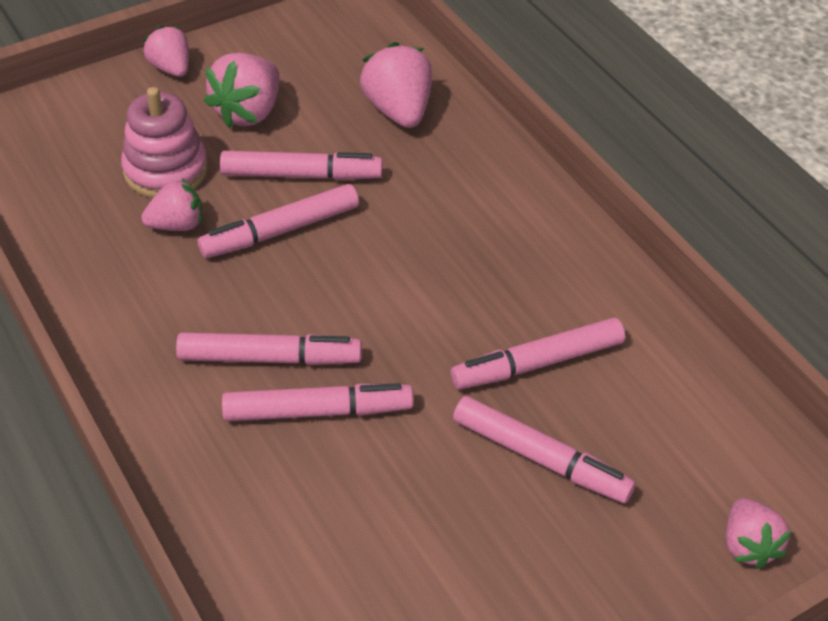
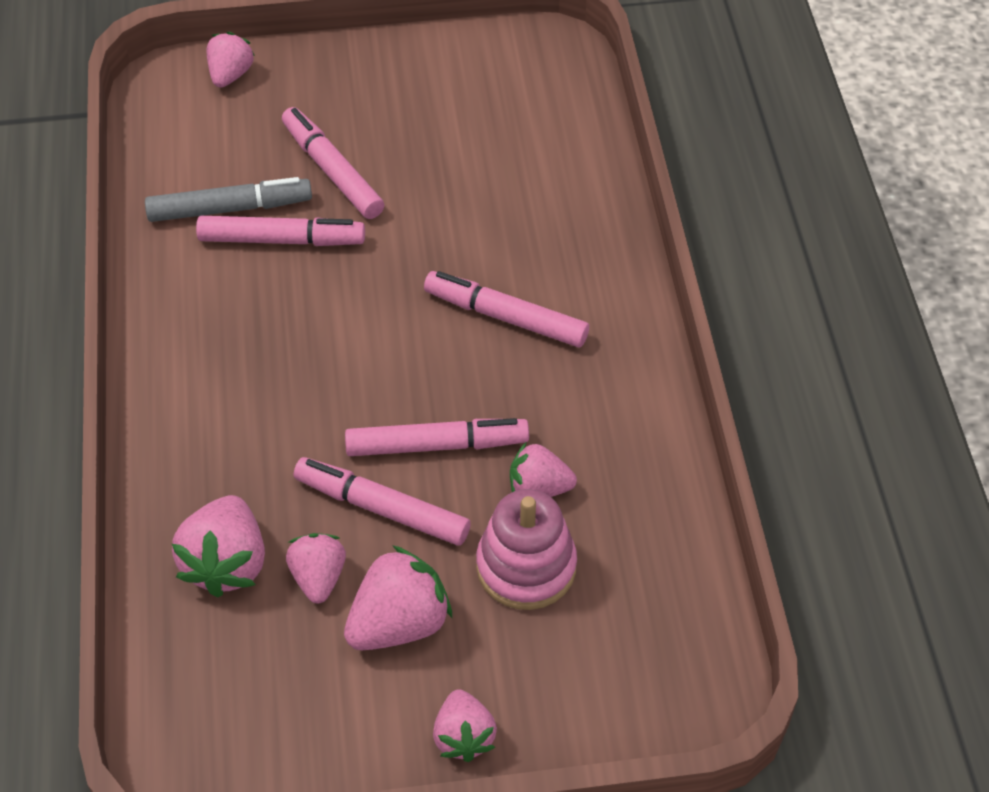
camera: 155 degrees left, 5 degrees up
pink marker [222,383,413,422] -> none
none -> grey marker [145,177,312,222]
none -> pink strawberry [286,533,346,603]

